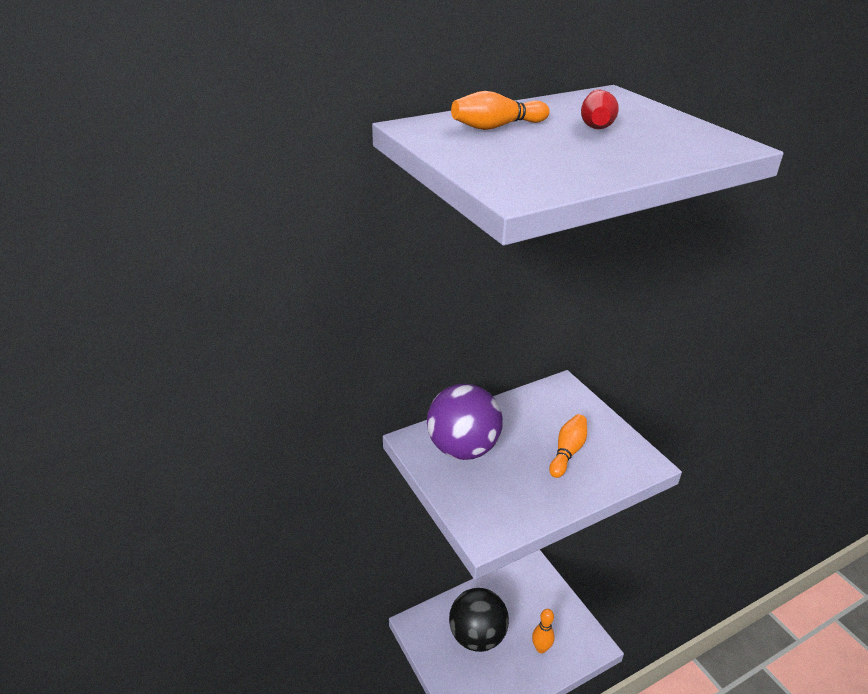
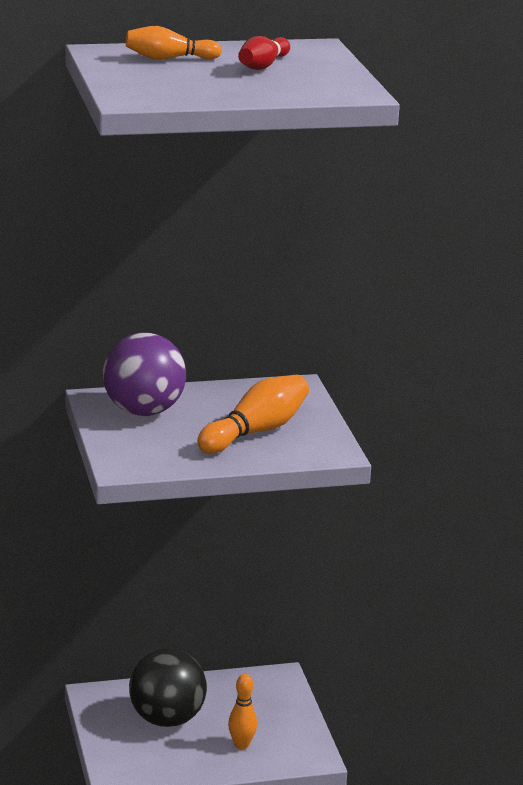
camera: 15 degrees right, 10 degrees down
orange bowling pin [549,414,587,478] -> orange bowling pin [197,374,309,453], size x1.61

